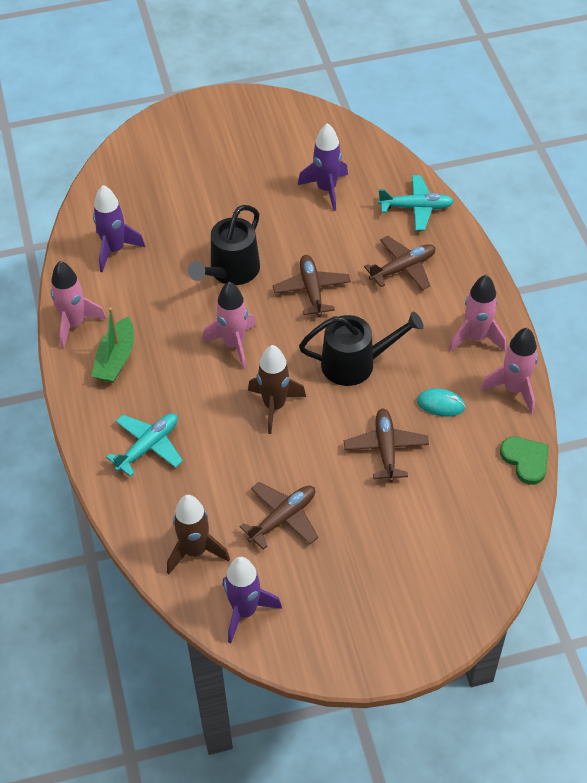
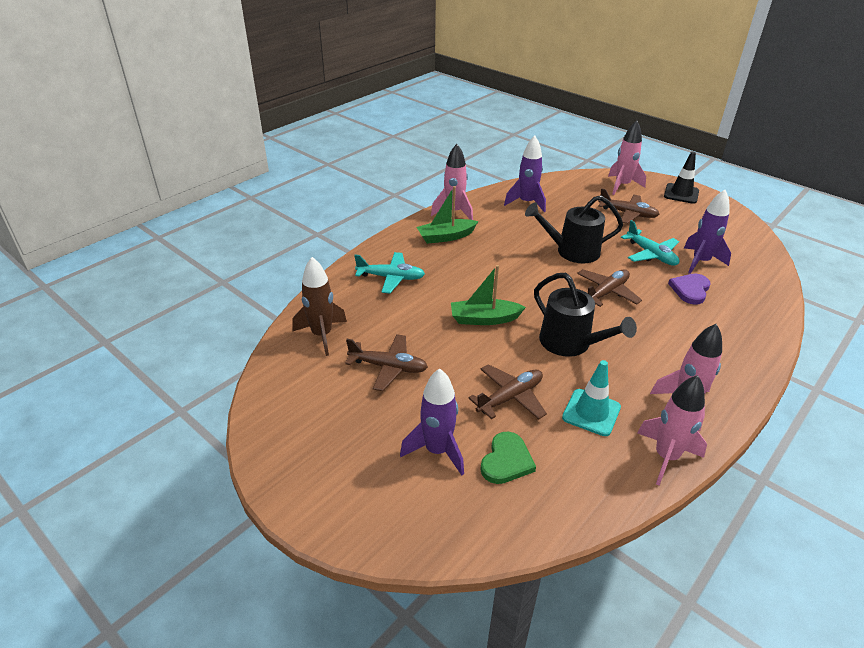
camera: 55 degrees right, 15 degrees down
pink rocket [202,282,256,369] -> pink rocket moved to [608,120,646,195]
purple rocket [223,557,282,643] -> purple rocket moved to [400,368,464,476]
brown rocket [248,345,306,434] -> green boat [451,265,526,325]
brown plane [364,236,436,290] -> brown plane moved to [598,188,660,224]
turquoise plane [378,175,454,231] -> turquoise plane moved to [621,220,679,266]
turquoise mouse [417,389,465,417] -> turquoise traffic cone [562,360,621,436]
green heart [500,437,549,485] -> green heart moved to [480,432,536,484]
none -> black traffic cone [664,152,699,204]
none -> purple heart [668,274,710,305]

